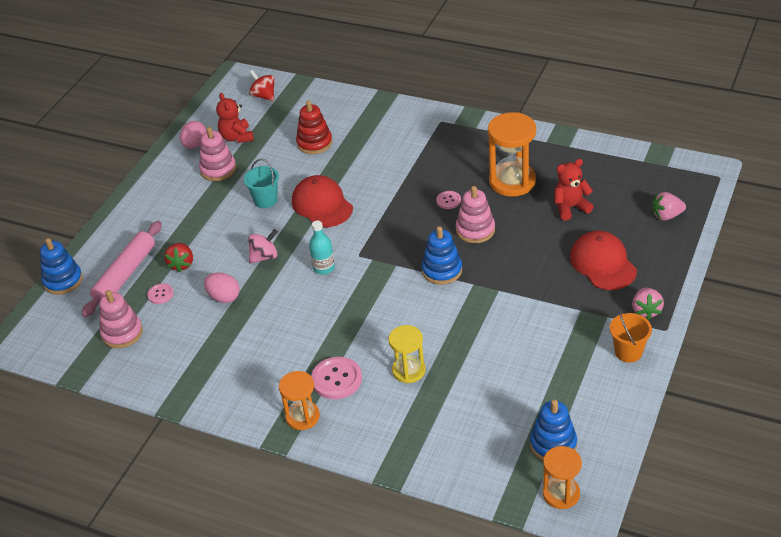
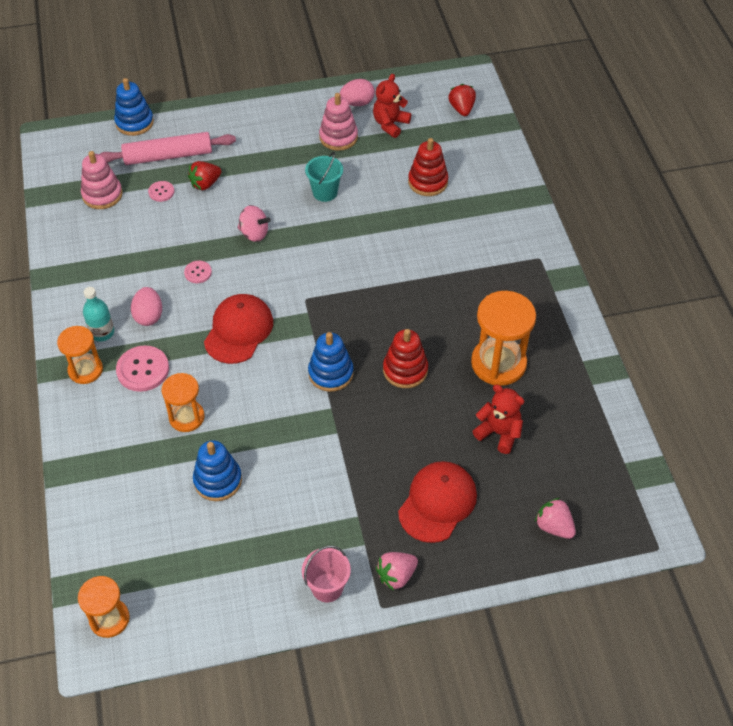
camera: 50 degrees right, 10 degrees up
pink egg [204,273,240,303] -> pink egg moved to [131,287,162,326]
red spinning top [249,70,275,101] -> red strawberry [448,84,476,116]
red cap [292,175,353,227] -> red cap moved to [204,294,273,364]
turquoise bottle [309,220,335,275] -> turquoise bottle moved to [83,287,114,342]
yellow hourglass [389,325,425,383] -> orange hourglass [162,373,204,432]
pink button [436,191,461,209] -> pink button moved to [184,261,212,283]
pink stacking toy [456,186,495,243] -> red stacking toy [383,329,428,388]
blue stacking toy [530,400,577,460] -> blue stacking toy moved to [193,440,242,501]
orange bucket [610,309,652,363] -> pink bucket [302,546,351,602]

